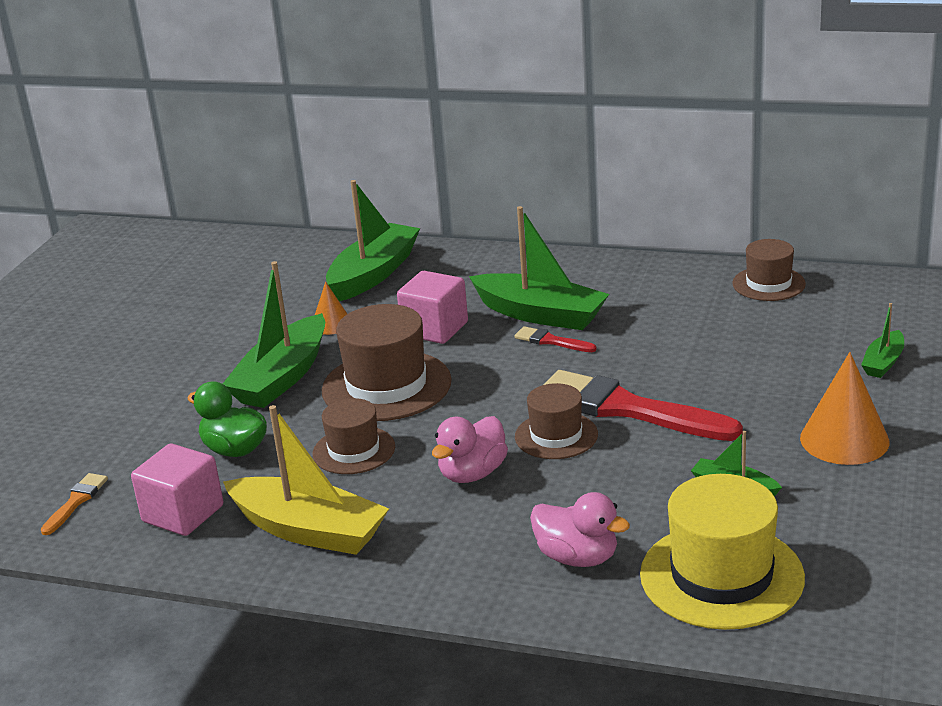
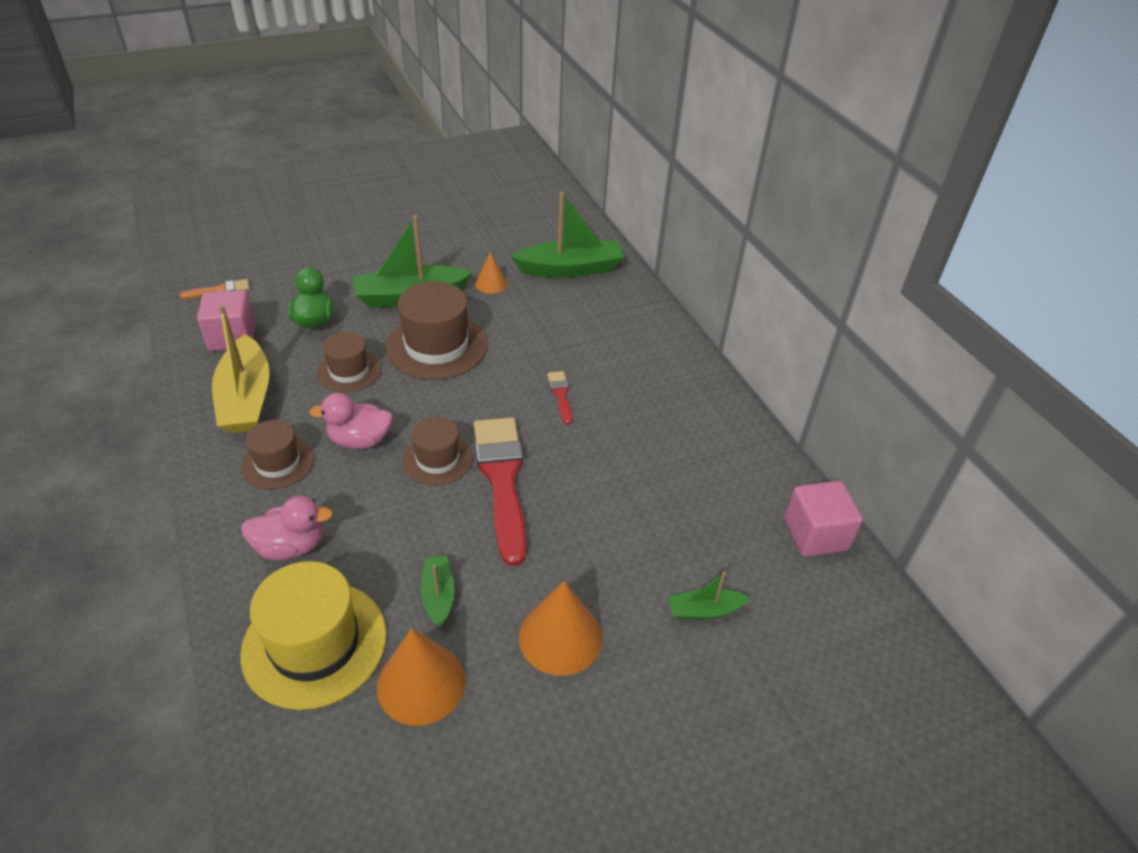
camera: 45 degrees right, 15 degrees up
pink cube [397,271,468,344] -> pink cube moved to [784,481,863,557]
green boat [469,206,609,330] -> none
pink duck [530,492,630,567] -> pink duck turned 90 degrees counterclockwise [241,496,333,560]
brown hat [732,239,806,301] -> brown hat moved to [241,420,314,489]
none -> orange cone [377,628,466,726]

